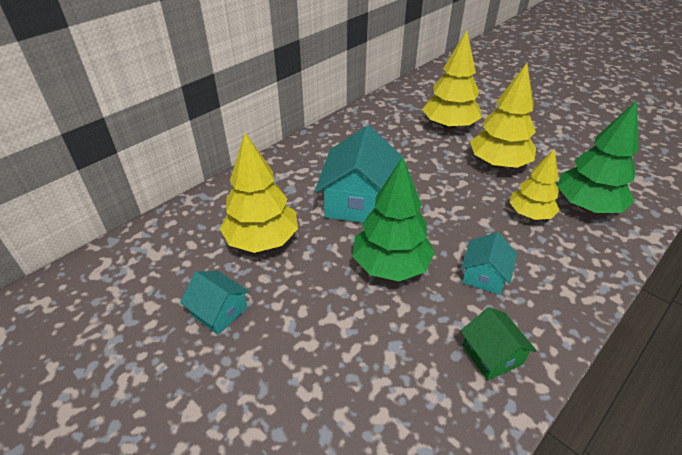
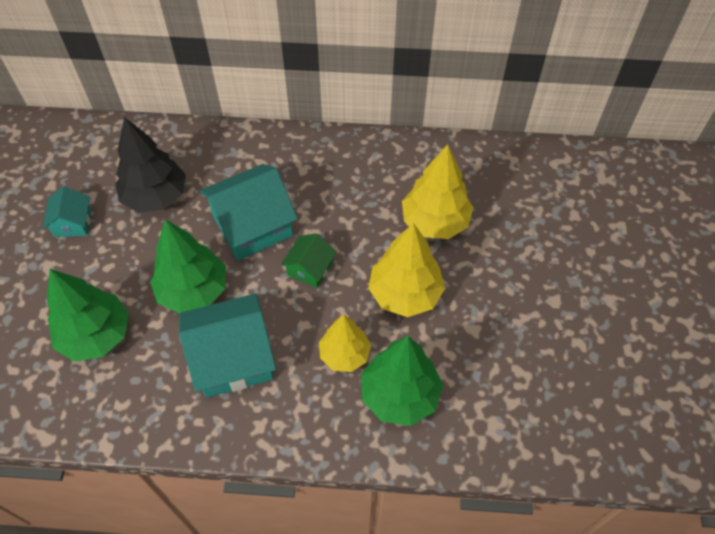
camera: 50 degrees right, 15 degrees up
yellow tree [220,133,298,253] -> black tree [115,117,186,213]
turquoise house [461,232,517,295] -> turquoise house [179,294,276,398], size x1.88
green house [461,307,537,380] -> green house moved to [281,233,337,288]
none -> green tree [47,269,129,361]

